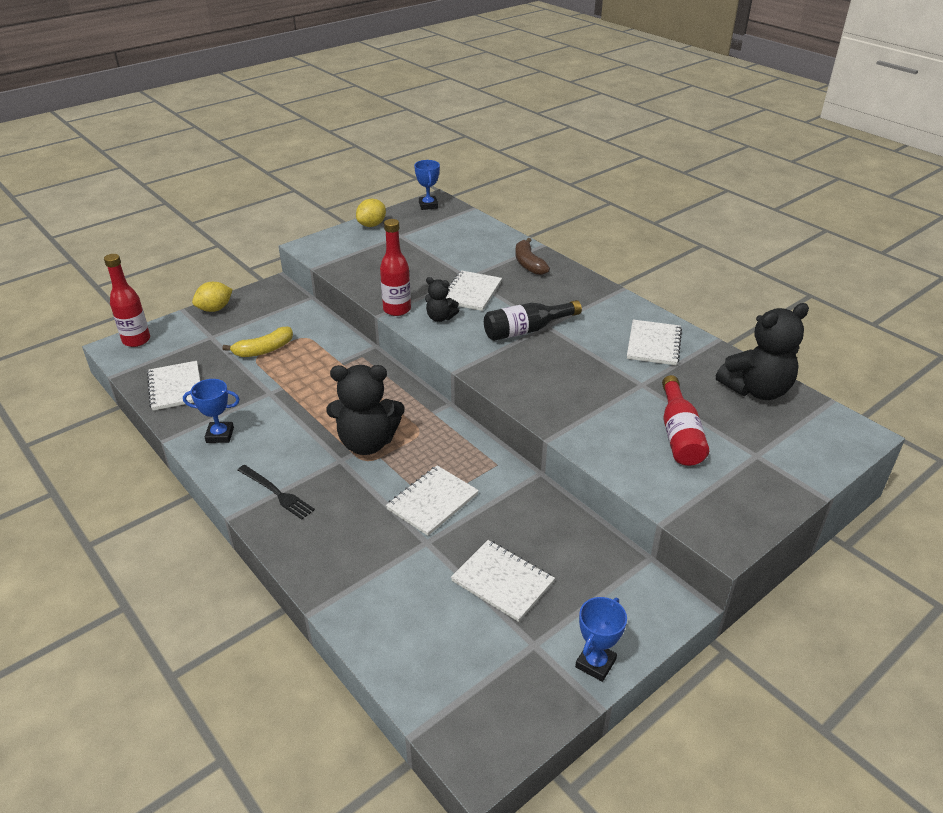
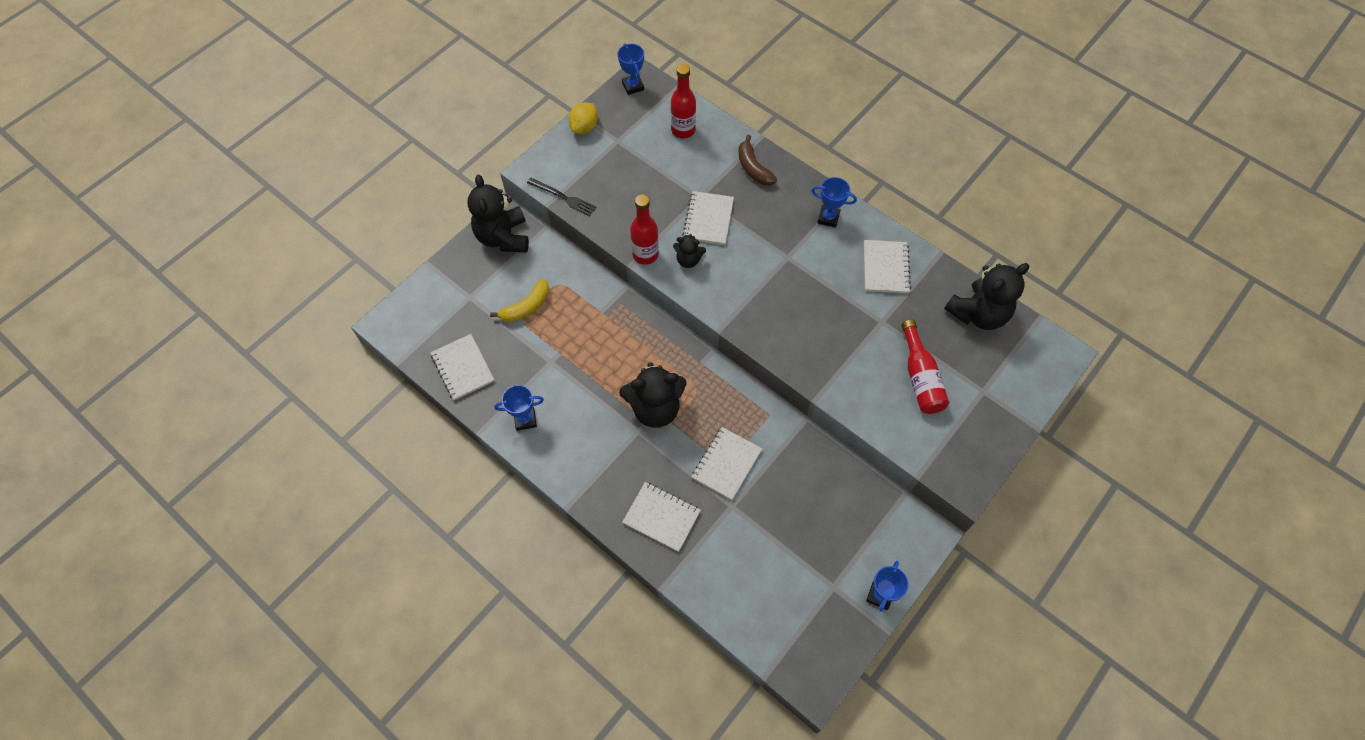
camera: 10 degrees left, 25 degrees up
red bottle [104,254,150,347] -> red bottle moved to [671,64,696,138]
yellow lemon [192,282,233,312] -> none
black fork [238,465,315,520] -> black fork moved to [527,178,596,216]
white notebook [451,540,555,622] -> white notebook moved to [622,482,701,552]
black bottle [484,300,582,341] -> none
none -> black teddy bear [467,175,529,252]
none -> blue trophy [812,177,857,228]

